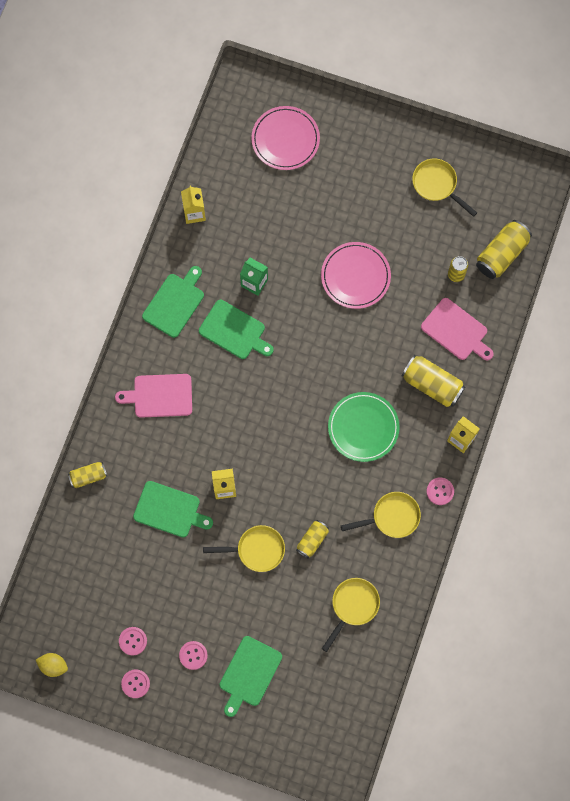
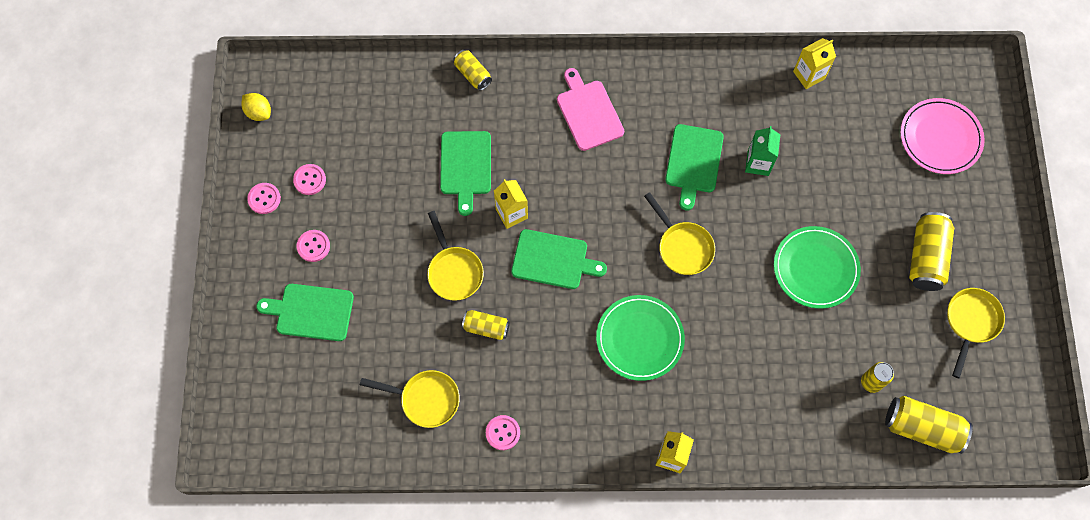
camera: 70 degrees right, 5 degrees down
yellow lemon [36,653,68,677] -> yellow lemon turned 45 degrees counterclockwise [241,93,271,121]
green cutting board [142,266,204,338] -> green cutting board moved to [511,229,607,289]
pink plate [321,242,391,309] -> green plate [774,226,861,309]
yellow pan [341,492,421,538] -> yellow pan moved to [644,192,715,275]
yellow can [402,355,465,407] -> yellow can moved to [909,212,954,291]
pink cutting board [421,298,494,361] -> none
pink button [426,478,454,505] -> pink button moved to [486,415,520,450]

